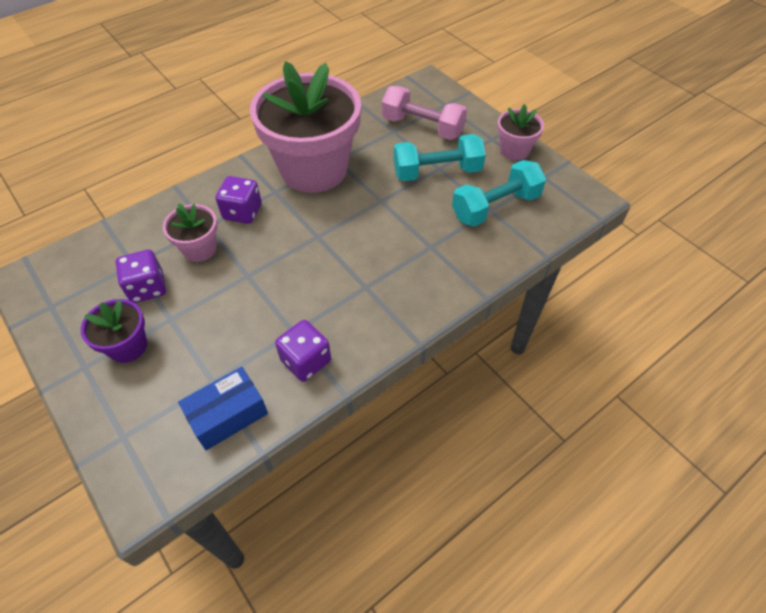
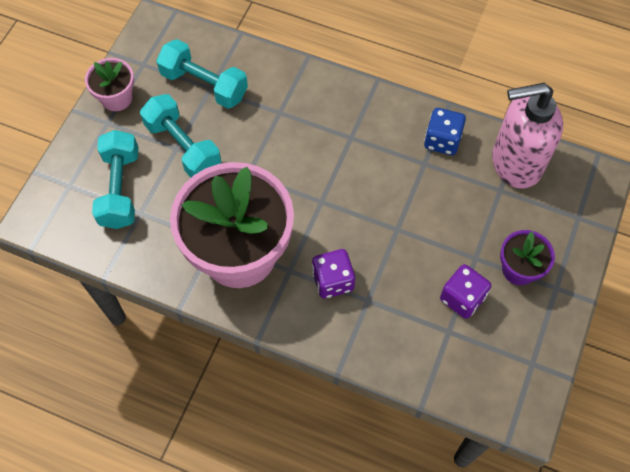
camera: 120 degrees left, 10 degrees up
pink flower pot [163,203,218,262] -> none
blue box [178,367,268,450] -> pink soap dispenser [492,83,563,189]
purple dice [275,320,331,382] -> blue dice [424,108,466,155]
pink dumbbell [382,86,467,140] -> turquoise dumbbell [92,130,139,229]

